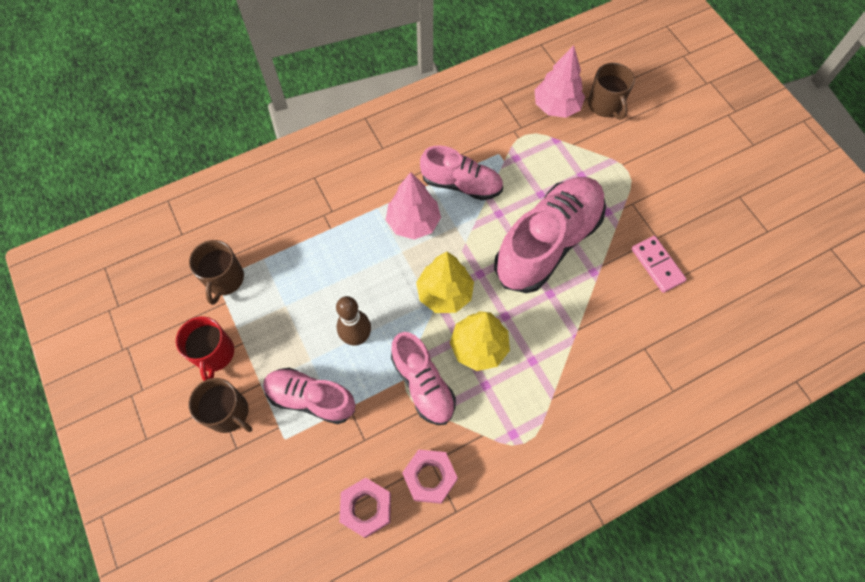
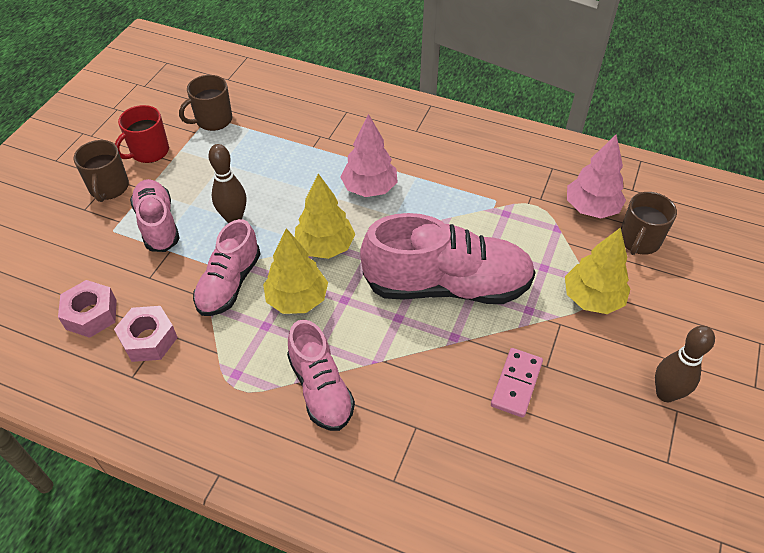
camera: 50 degrees right, 15 degrees down
pink shoe [420,146,503,200] -> pink shoe moved to [287,320,355,431]
none -> yellow tree [565,227,630,314]
none -> brown bowling pin [655,326,715,402]

